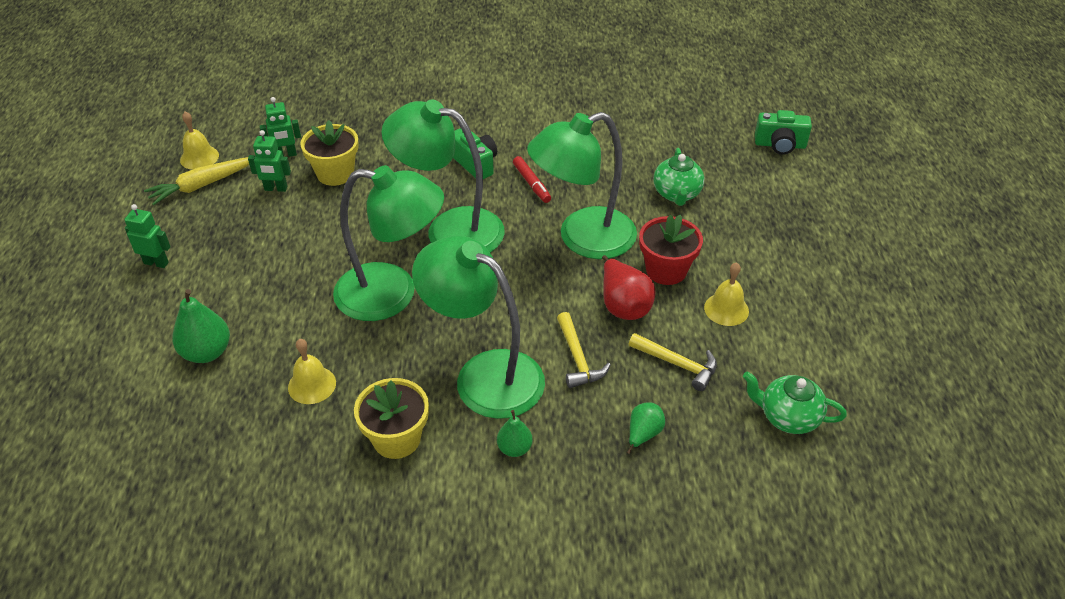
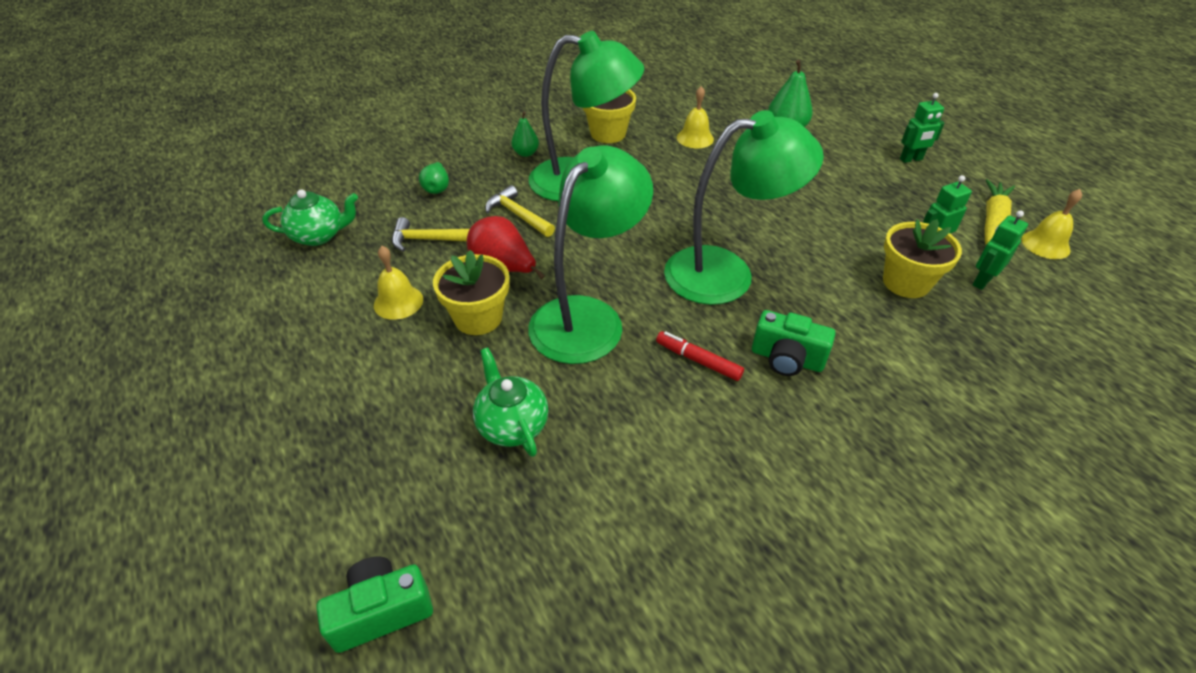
camera: 150 degrees right, 0 degrees up
green lamp [333,165,444,321] -> none
red flower pot [639,214,703,285] -> yellow flower pot [433,250,509,335]

